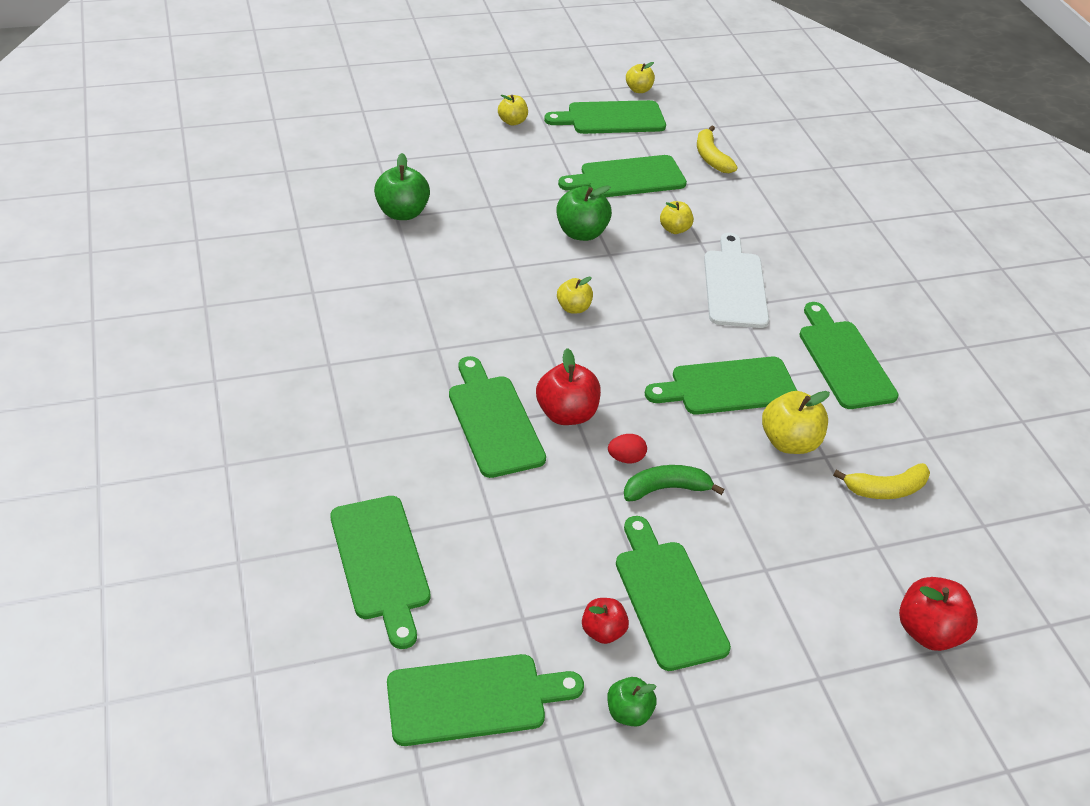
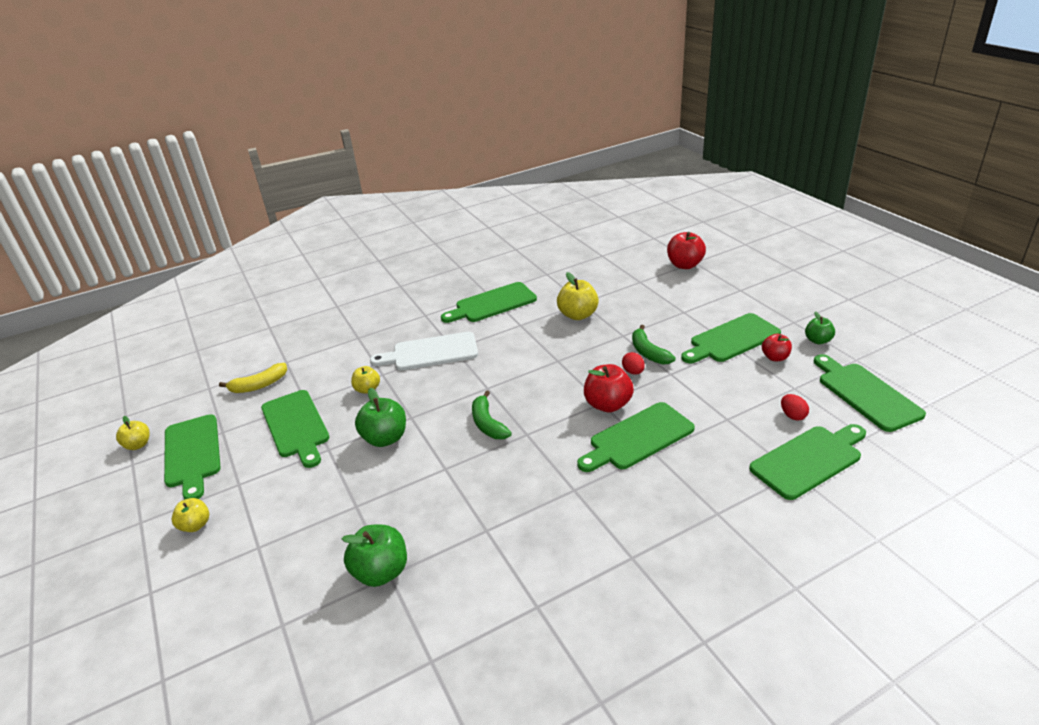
camera: 95 degrees left, 10 degrees down
yellow apple [557,277,593,313] -> green banana [472,390,512,439]
green cutting board [645,357,797,415] -> none
yellow banana [833,463,930,499] -> none
none -> red egg [781,394,809,420]

